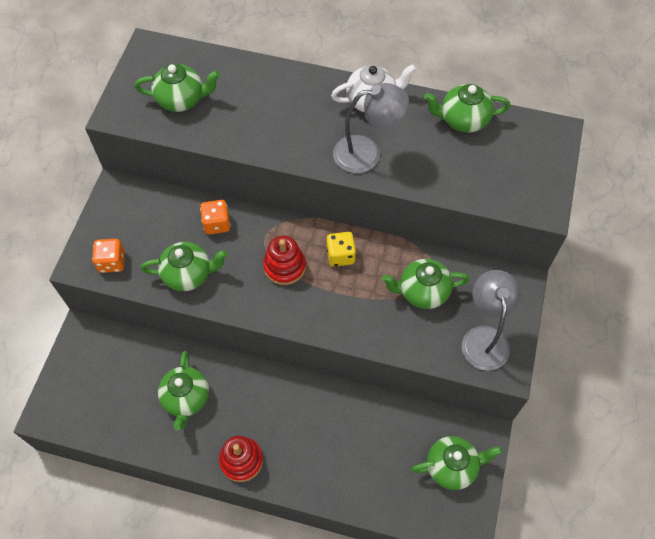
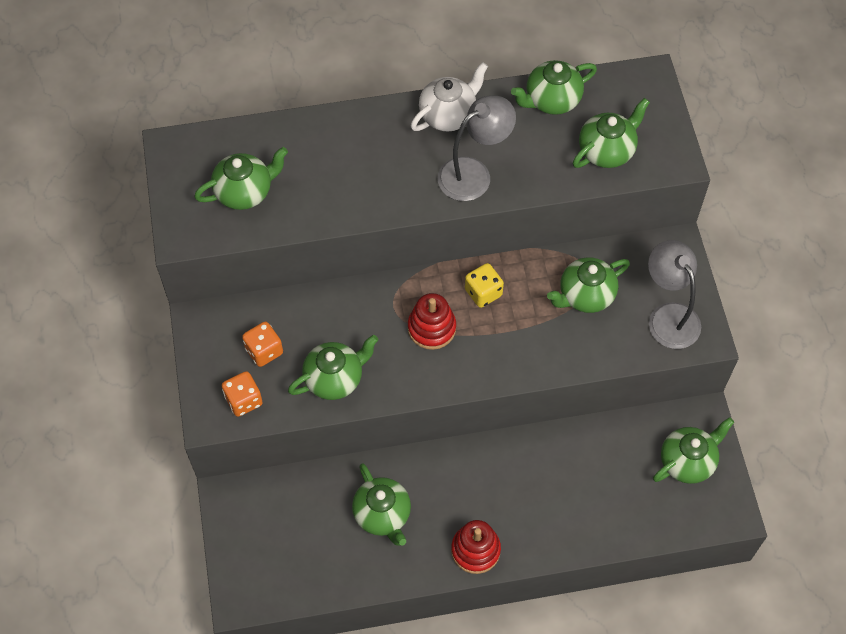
camera: 25 degrees left, 0 degrees up
orange dice [200,200,231,235] -> orange dice moved to [242,322,283,367]
none -> green teapot [573,98,650,168]

